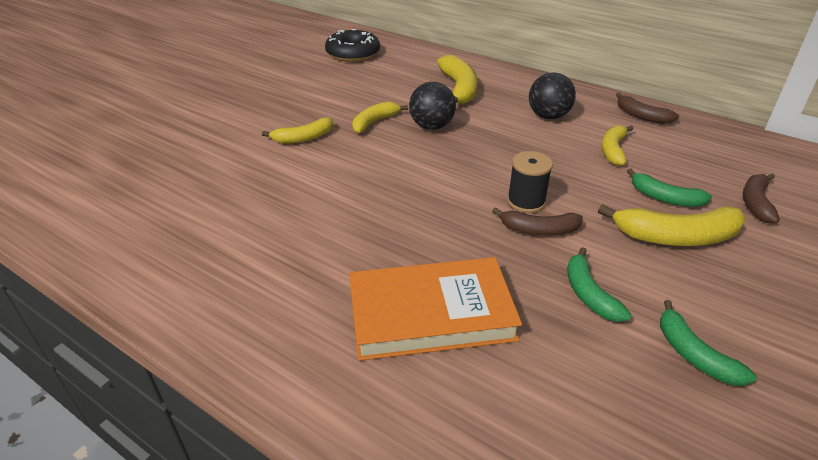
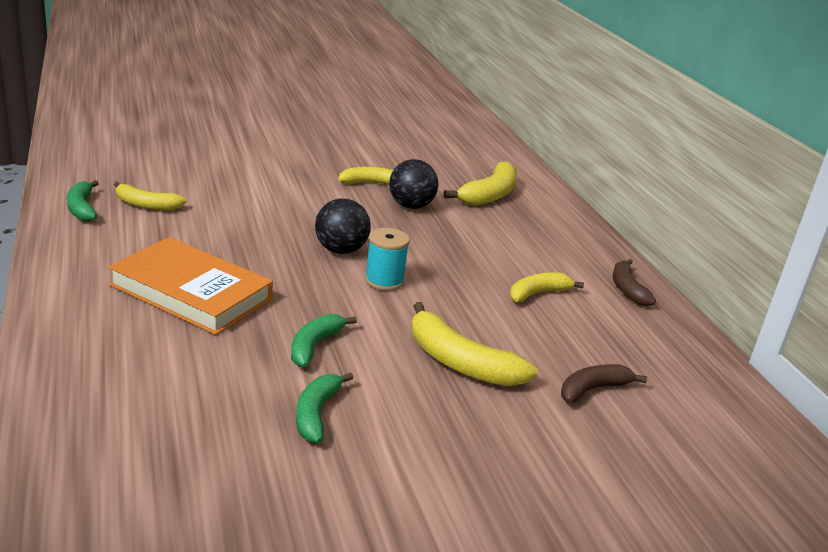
camera: 35 degrees right, 10 degrees down
yellow banana [262,117,333,144] -> yellow banana moved to [114,182,187,210]
black donut [325,29,380,62] -> none
brown banana [492,207,583,236] -> none
black spool [507,151,553,213] -> turquoise spool [365,228,410,291]
black ball [529,72,576,119] -> black ball moved to [315,198,371,254]
green banana [627,168,712,207] -> green banana moved to [67,180,99,222]

